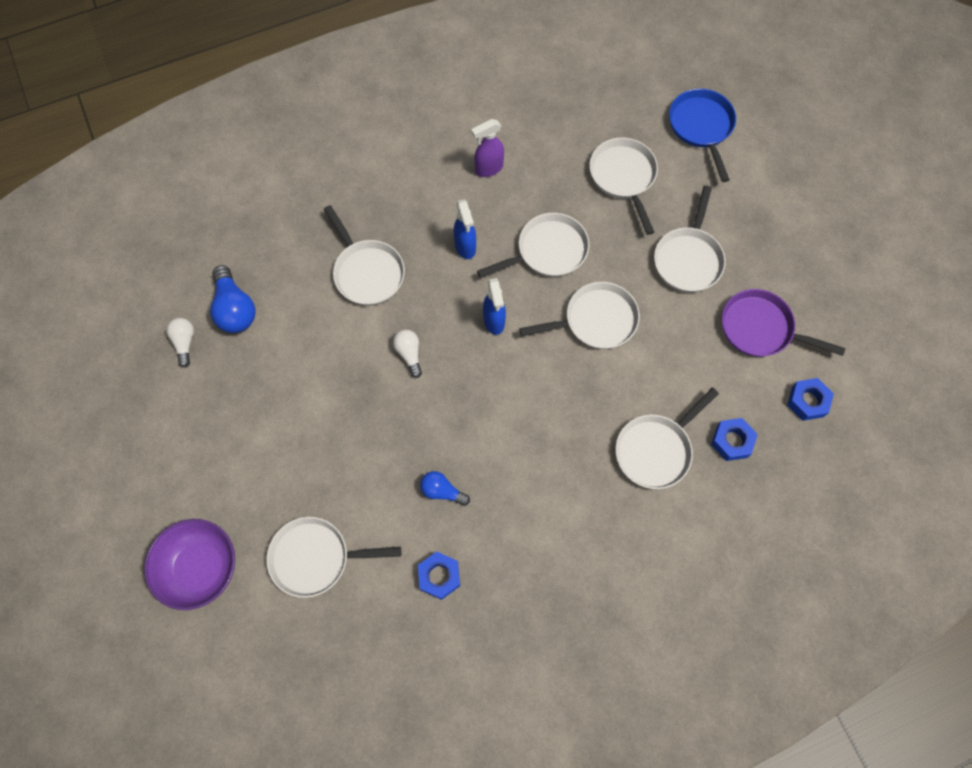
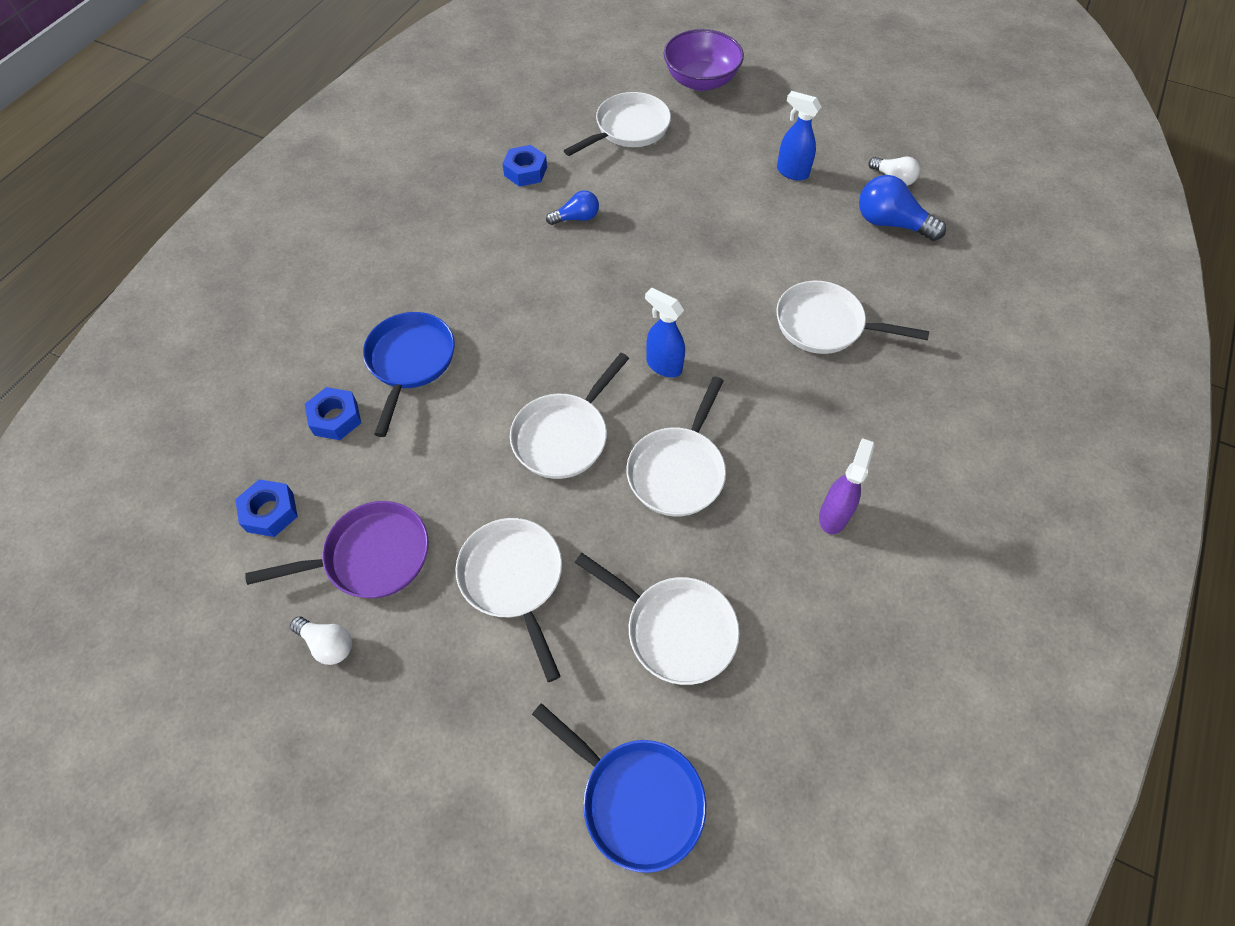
camera: 140 degrees right, 10 degrees down
white light bulb [393,330,422,378] -> white light bulb moved to [290,617,352,665]
blue spray bottle [454,199,476,259] -> blue spray bottle moved to [777,91,822,181]
white pan [615,388,719,489] -> blue pan [363,312,455,437]

